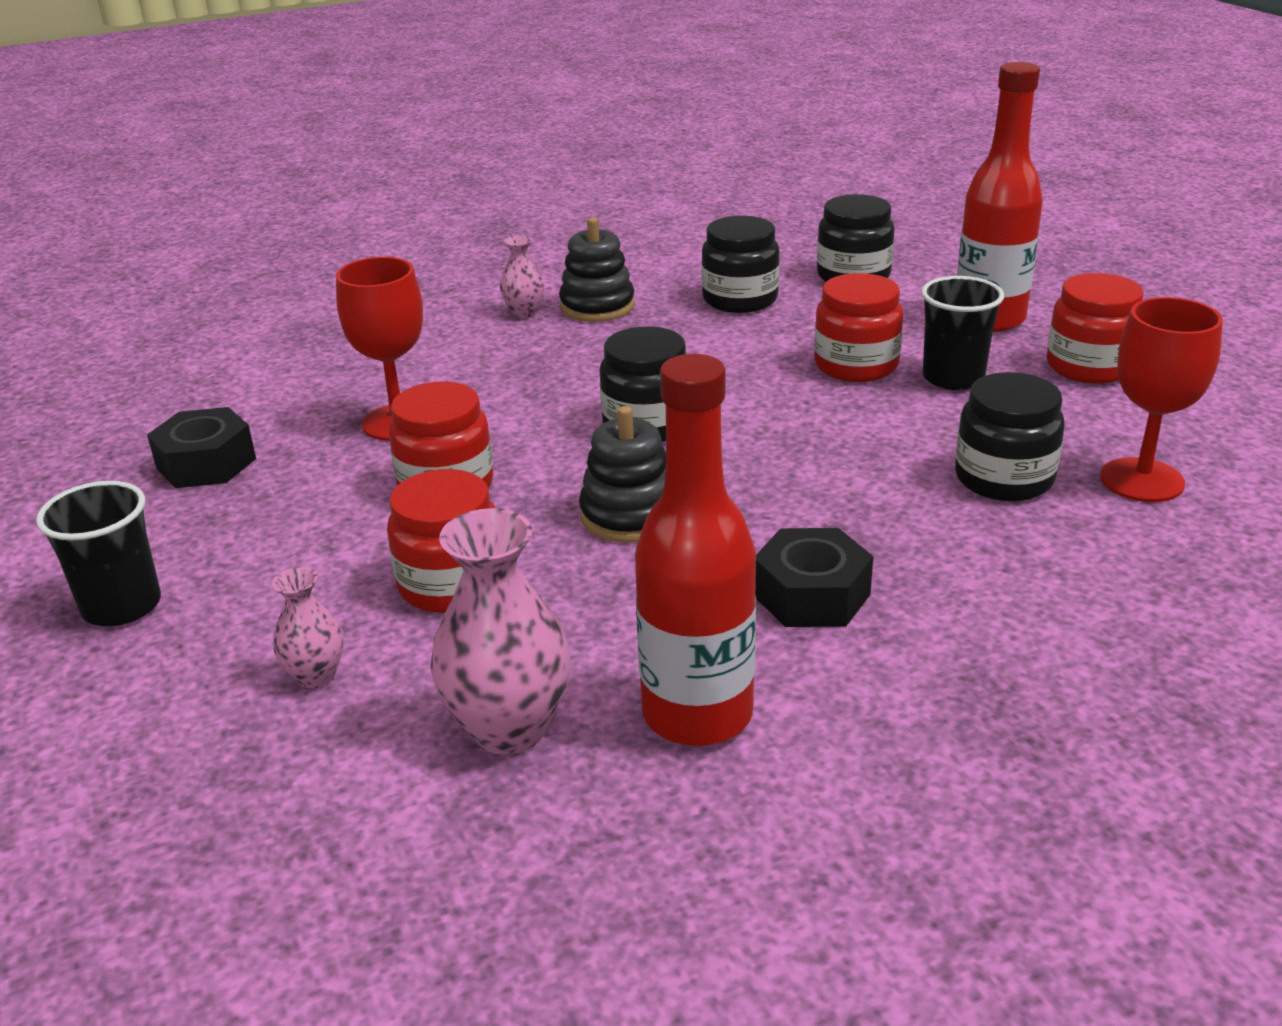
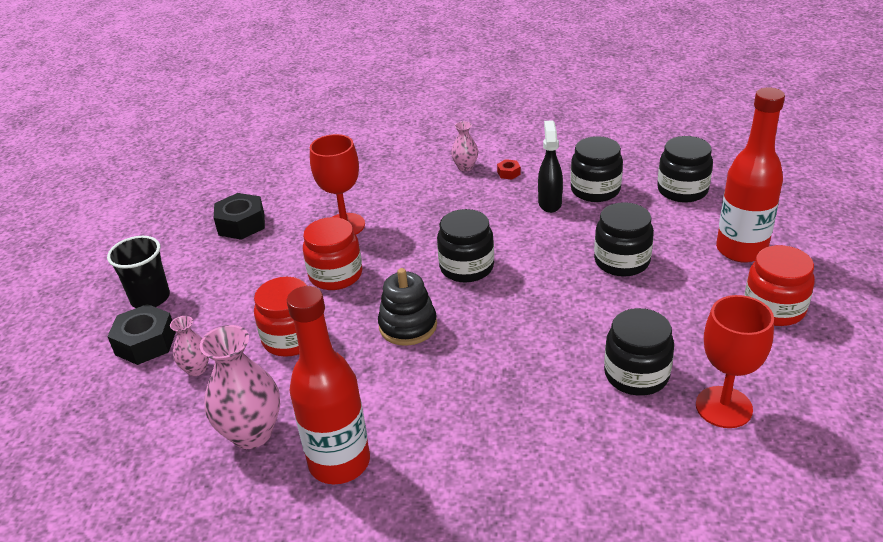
camera: 30 degrees right, 5 degrees up
black stacking toy [559,217,635,322] -> red nut [497,159,521,179]
black nut [755,528,873,627] -> black nut moved to [107,304,176,365]
red jar [814,273,903,382] -> black jar [594,202,654,277]
black cup [921,276,1004,390] -> none
none -> black spray bottle [538,120,563,213]

